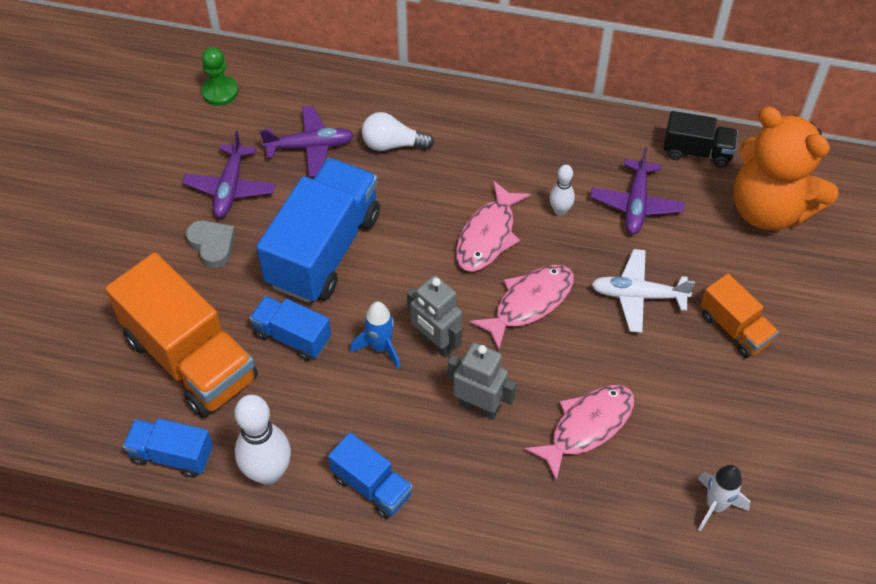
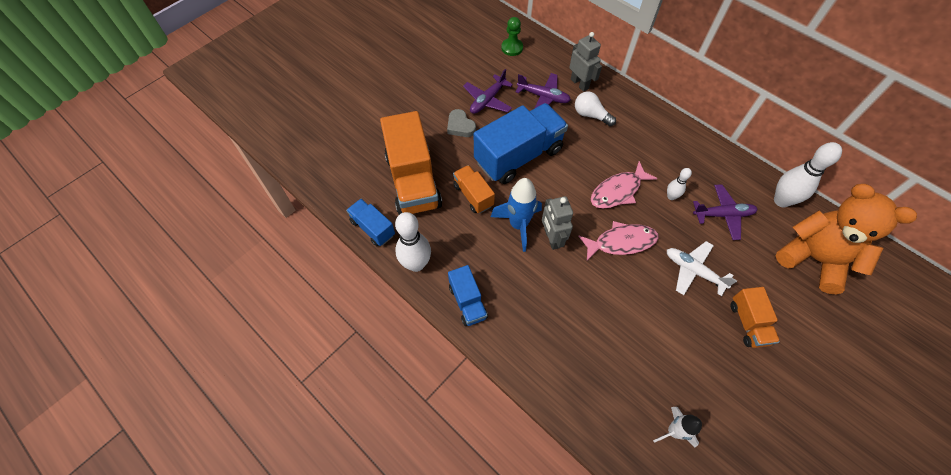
camera: 30 degrees right, 5 degrees up
grey heart [186,221,235,268] -> grey heart turned 150 degrees clockwise [447,109,476,137]
blue truck [249,296,331,361] -> orange truck [453,165,495,213]
blue rocket [350,301,400,369] -> blue rocket [491,178,542,252], size x1.53
grey robot [448,343,516,420] -> grey robot moved to [569,32,602,92]
pink fish [524,385,634,481] -> none
purple plane [590,147,685,234] -> purple plane turned 135 degrees counterclockwise [693,184,758,240]
black truck [663,111,738,168] -> white bowling pin [774,142,842,207]
orange teddy bear [733,107,838,230] -> orange teddy bear turned 150 degrees clockwise [776,184,917,294]

